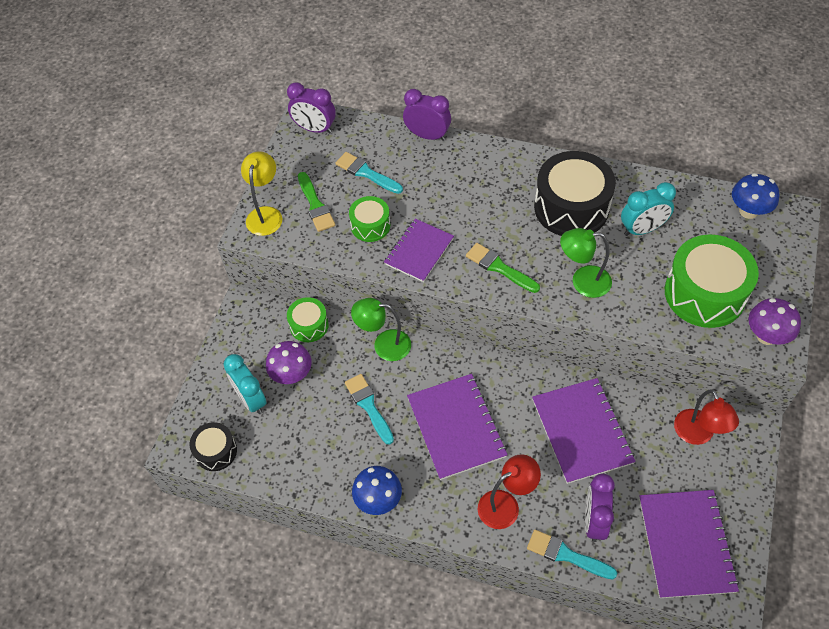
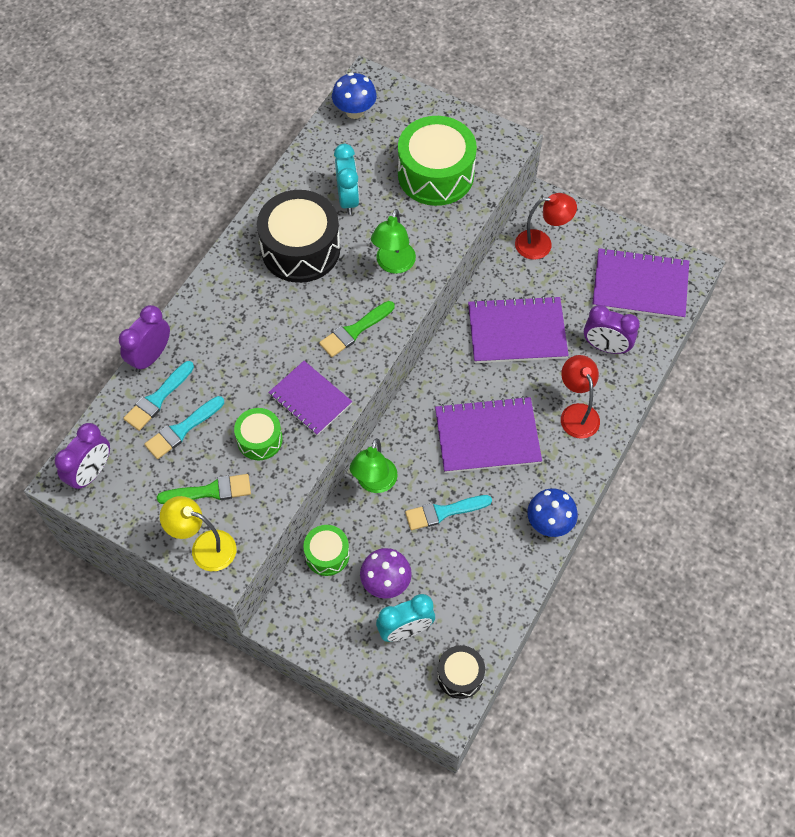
camera: 80 degrees left, 5 degrees up
turquoise brush [527,530,617,580] -> turquoise brush moved to [123,361,194,431]
purple mushroom [749,298,801,345] -> none

